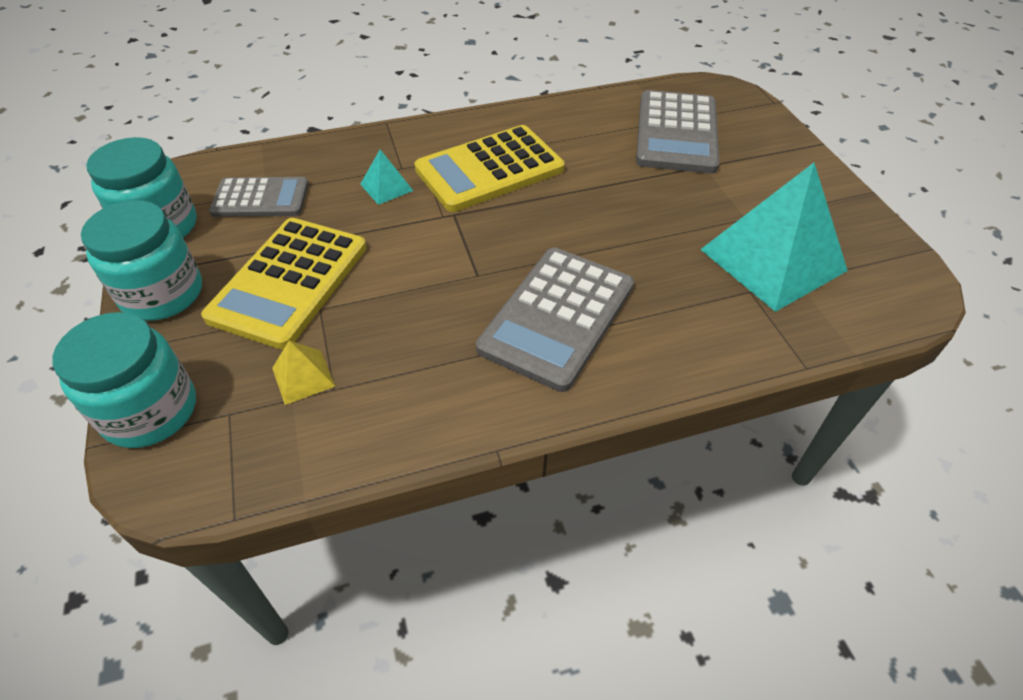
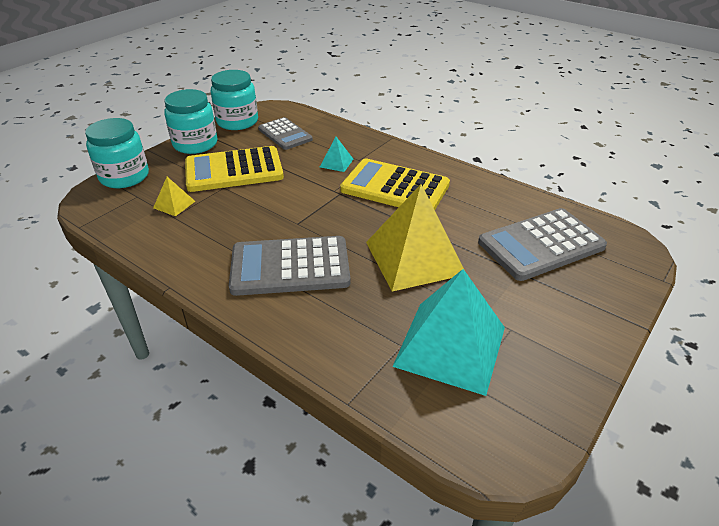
camera: 55 degrees right, 10 degrees down
none -> yellow pyramid [366,184,464,292]

